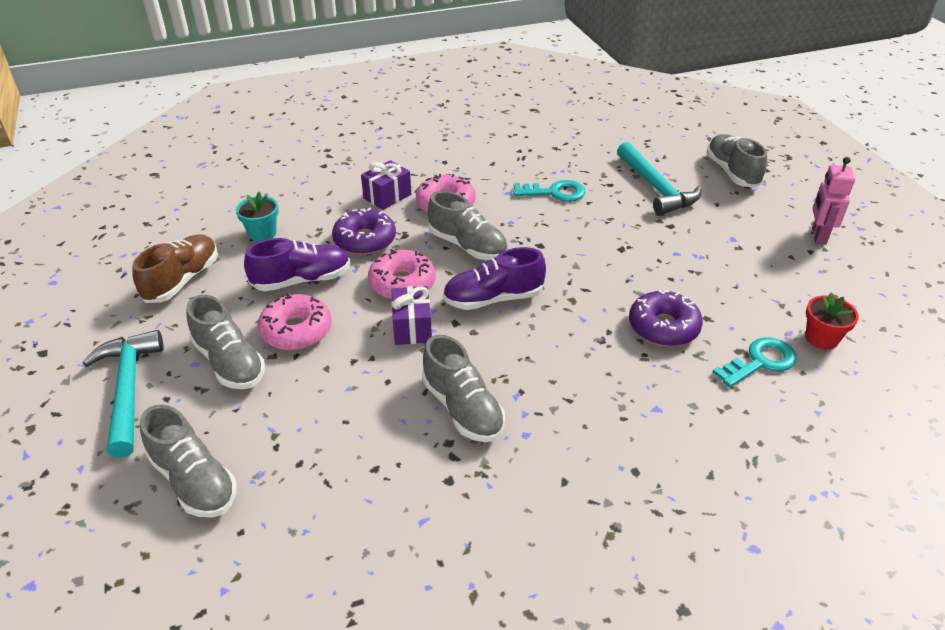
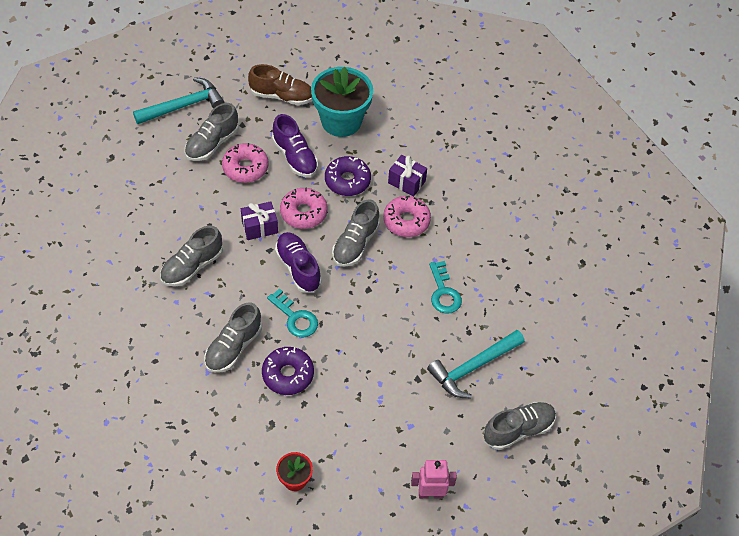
camera: 75 degrees right, 15 degrees up
grey shoe [140,405,237,517] -> grey shoe moved to [204,302,262,373]
turquoise flower pot [236,192,279,242] -> turquoise flower pot [311,67,373,137], size x2.07
turquoise key [712,337,797,388] -> turquoise key moved to [267,288,318,337]

